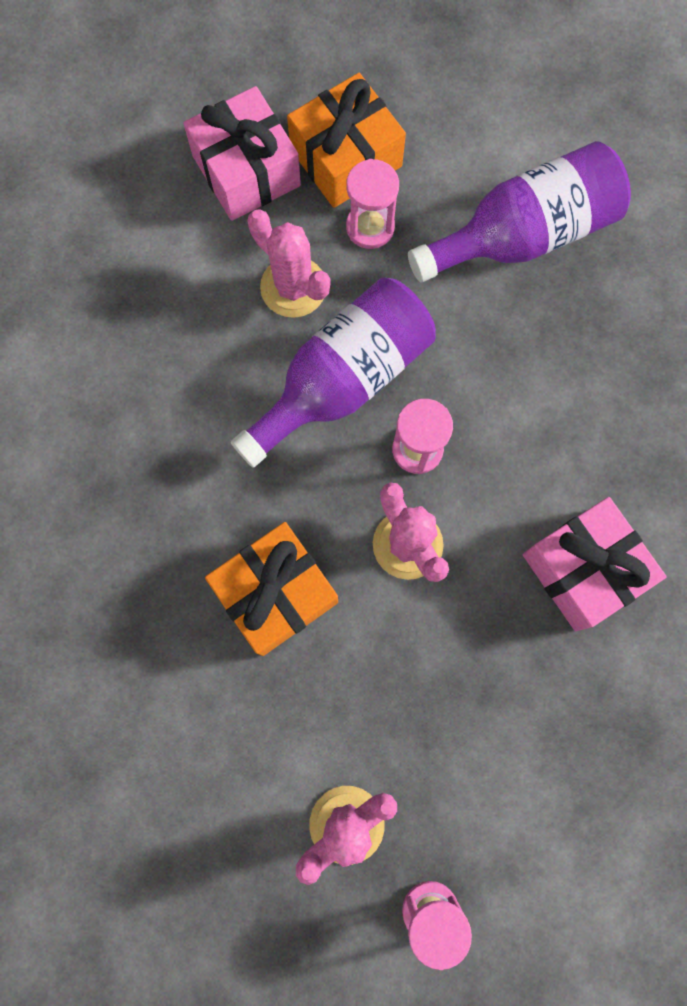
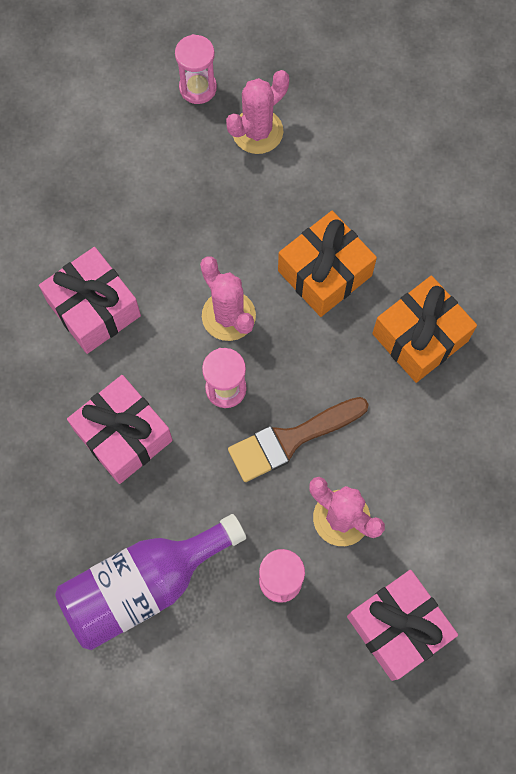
camera: 175 degrees right, 5 degrees down
purple bottle [231,277,436,468] -> brown brush [228,397,369,482]
orange gift [287,73,406,208] -> orange gift moved to [372,276,477,383]
none -> pink gift [67,375,173,484]

